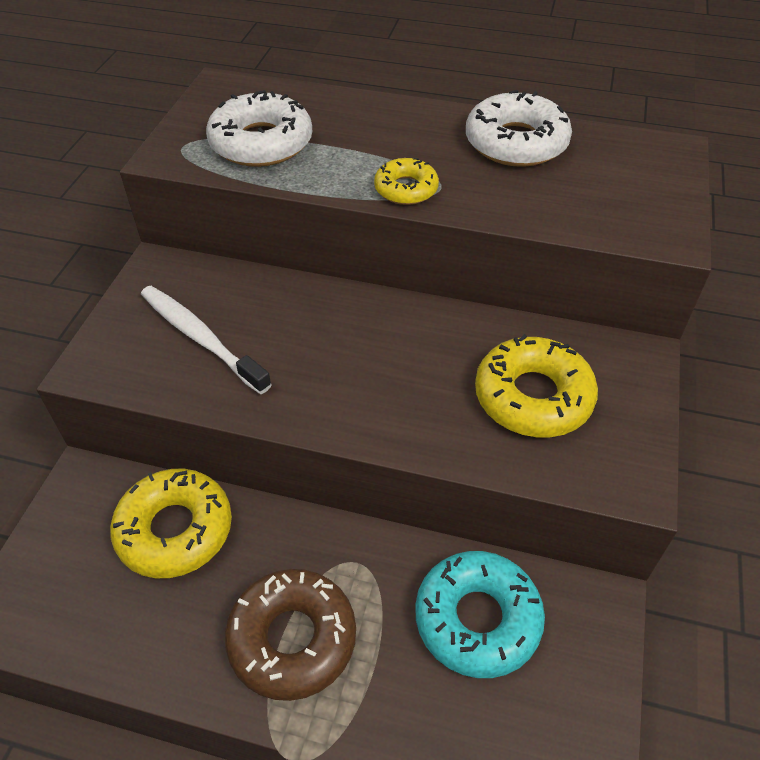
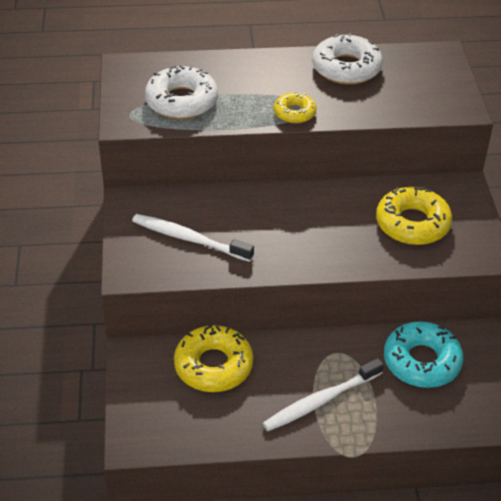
camera: 20 degrees left, 5 degrees down
brown donut [225,569,356,701] -> white toothbrush [262,358,384,431]

